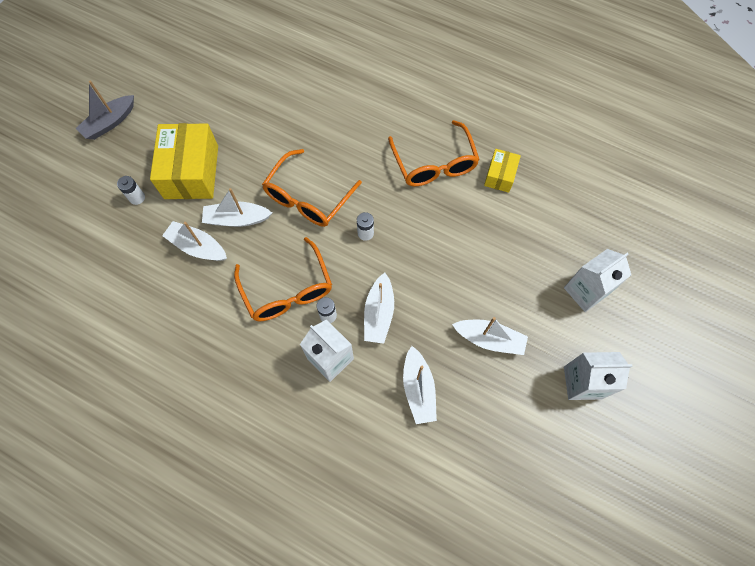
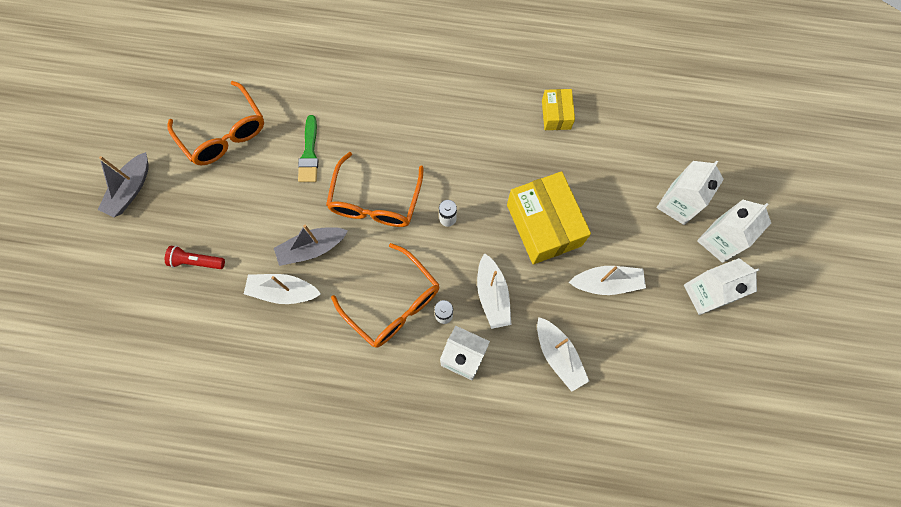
camera: 20 degrees left, 5 degrees up
white battery [117,176,145,205] -> red flashlight [165,246,225,269]
yellow box [150,123,218,199] -> yellow box moved to [507,171,591,264]
white boat [202,188,272,227] -> grey boat [274,225,348,266]
orange glasses [388,120,480,186] -> orange glasses moved to [167,81,264,165]
none -> green brush [298,115,319,182]
none -> white carton [697,200,771,263]

